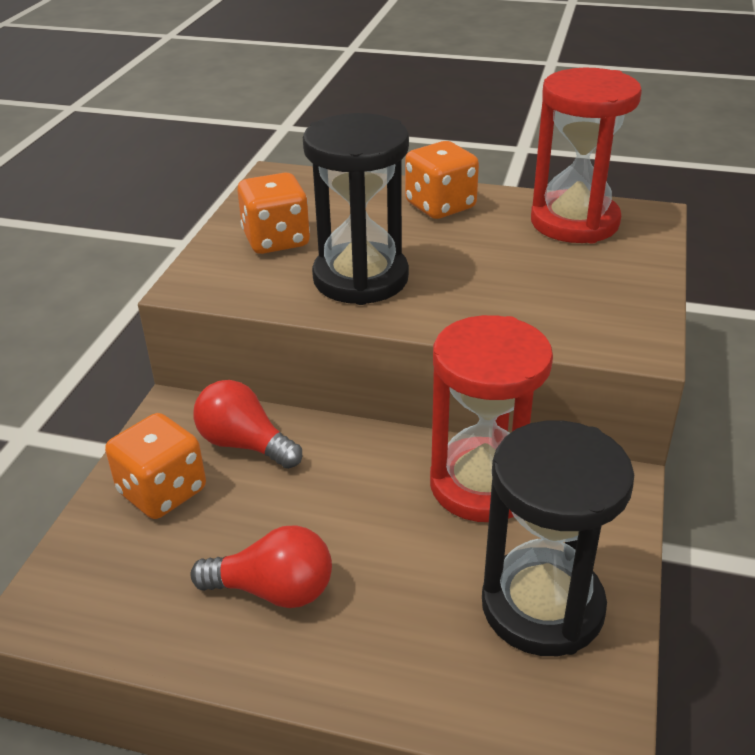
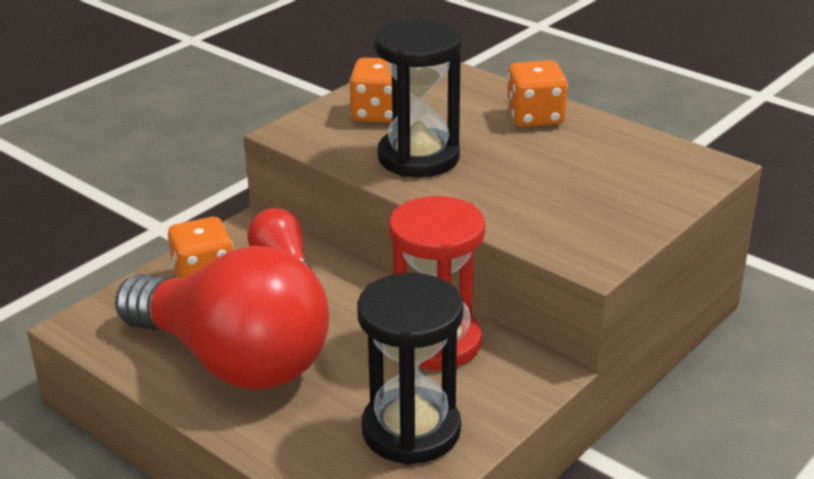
camera: 25 degrees right, 5 degrees down
red light bulb [190,525,332,608] -> red light bulb [115,246,329,390], size x2.25
red hourglass [531,68,642,243] -> none

